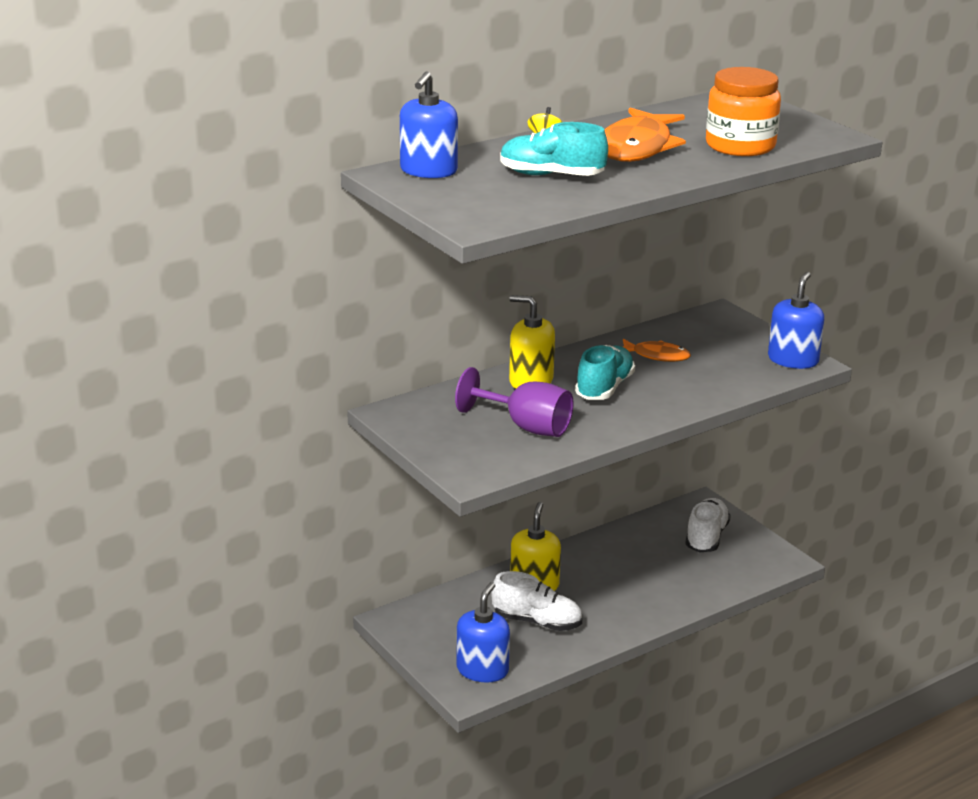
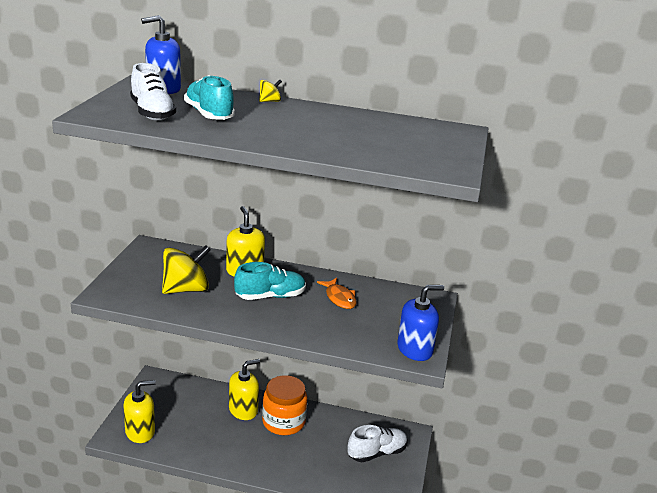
camera: 45 degrees right, 0 degrees up
purple goblet [455,367,573,437] -> yellow spinning top [162,246,210,294]
blue soap dispenser [456,582,510,682] -> yellow soap dispenser [123,380,156,443]
white shoe [491,571,582,631] -> white shoe moved to [130,63,176,121]
orange fish [604,108,686,162] -> none
orange jar [706,67,781,156] -> orange jar moved to [262,375,307,435]

